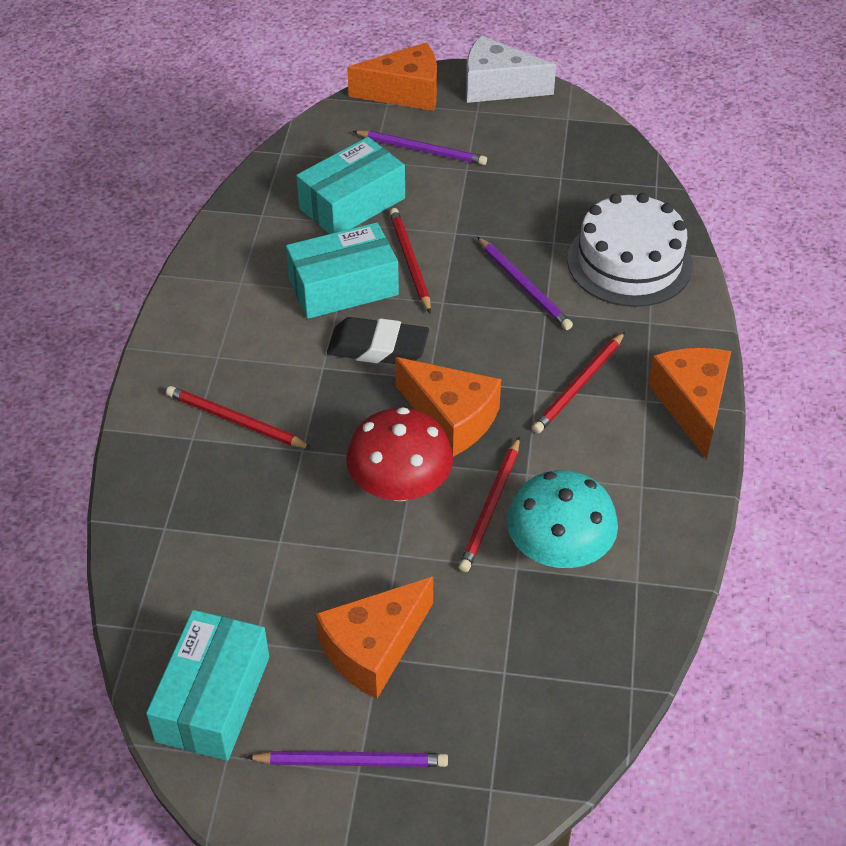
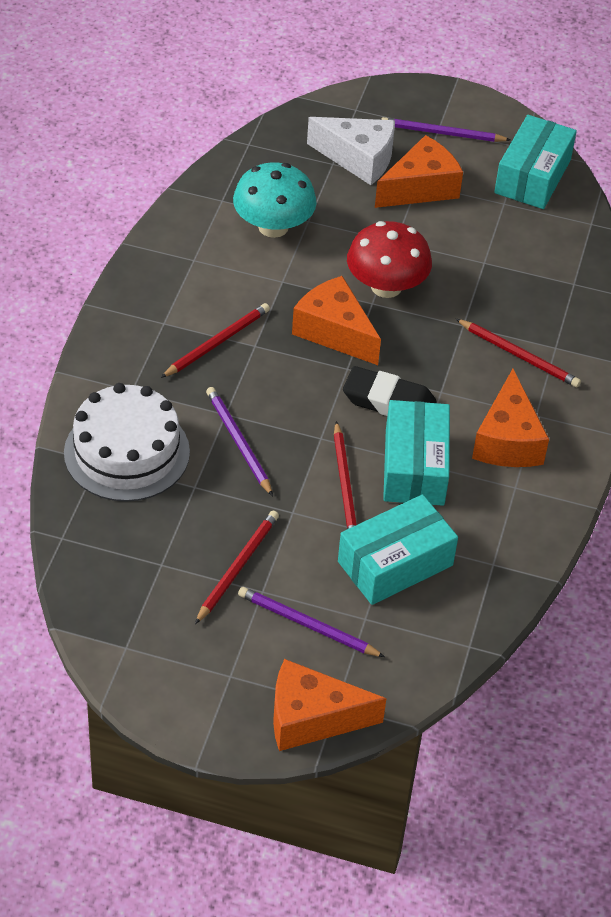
camera: 175 degrees left, 0 degrees up
turquoise box [286,222,399,319] -> turquoise box turned 75 degrees counterclockwise [383,400,450,506]
red pencil [459,437,520,572] -> red pencil moved to [195,511,279,624]
white cheese [466,35,556,103] -> white cheese moved to [307,117,395,185]
orange cheese [648,348,731,459] -> orange cheese moved to [472,369,549,467]

